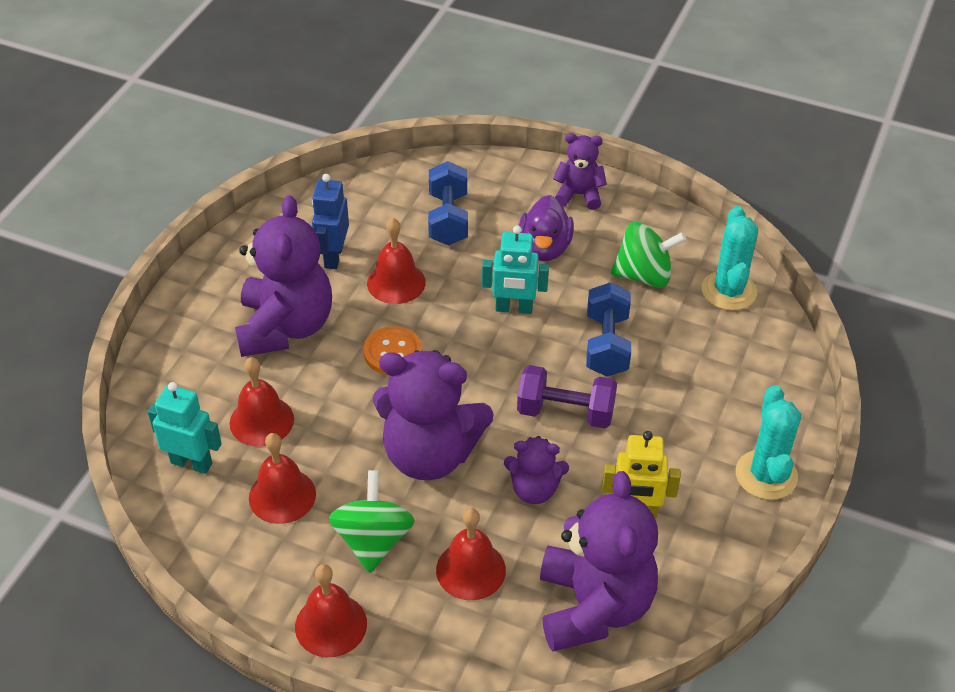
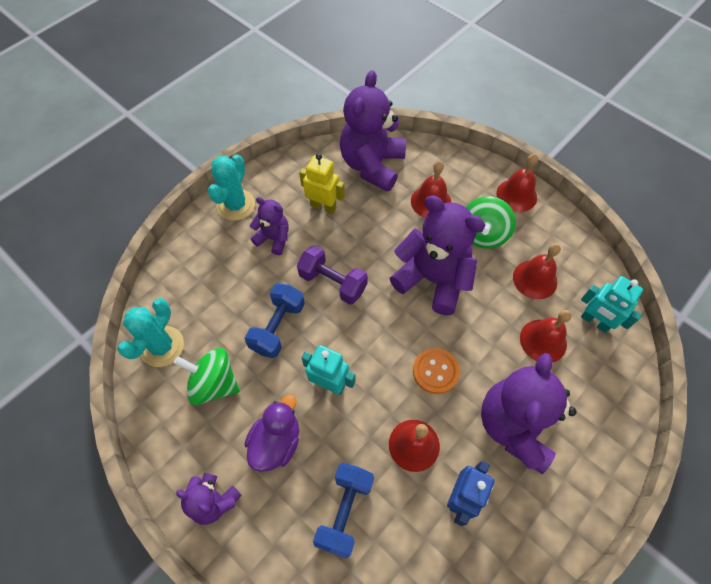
camera: 160 degrees left, 15 degrees up
purple teddy bear [504,436,569,504] -> purple teddy bear moved to [250,197,289,255]

